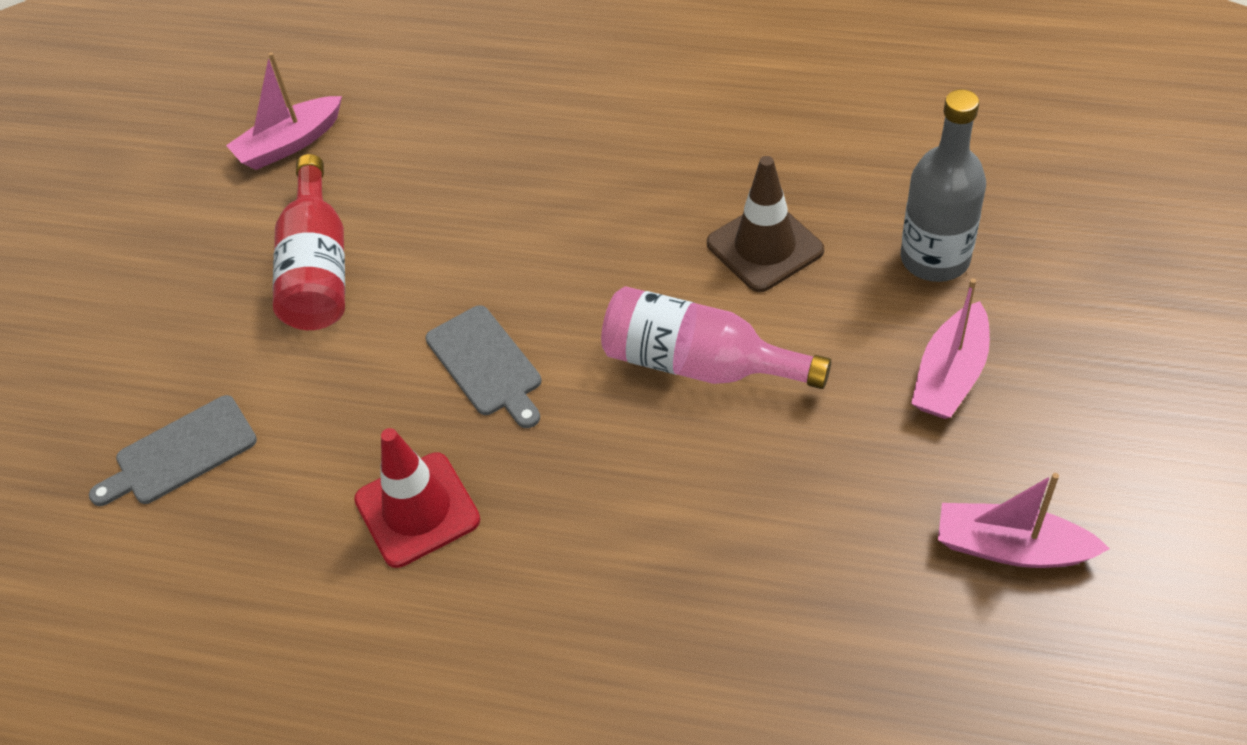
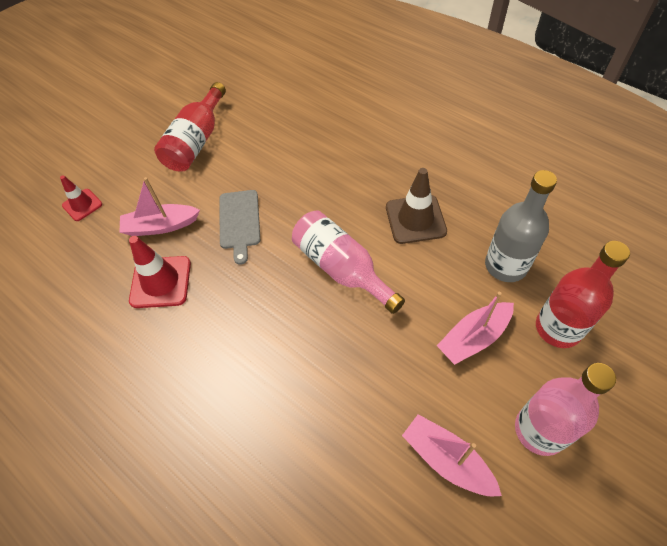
camera: 25 degrees right, 5 degrees up
grey cutting board [89,395,257,506] -> red traffic cone [60,175,102,221]
pink boat [226,52,342,170] -> pink boat moved to [119,177,200,236]
none -> pink bottle [515,363,616,456]
none -> red bottle [536,241,630,348]

